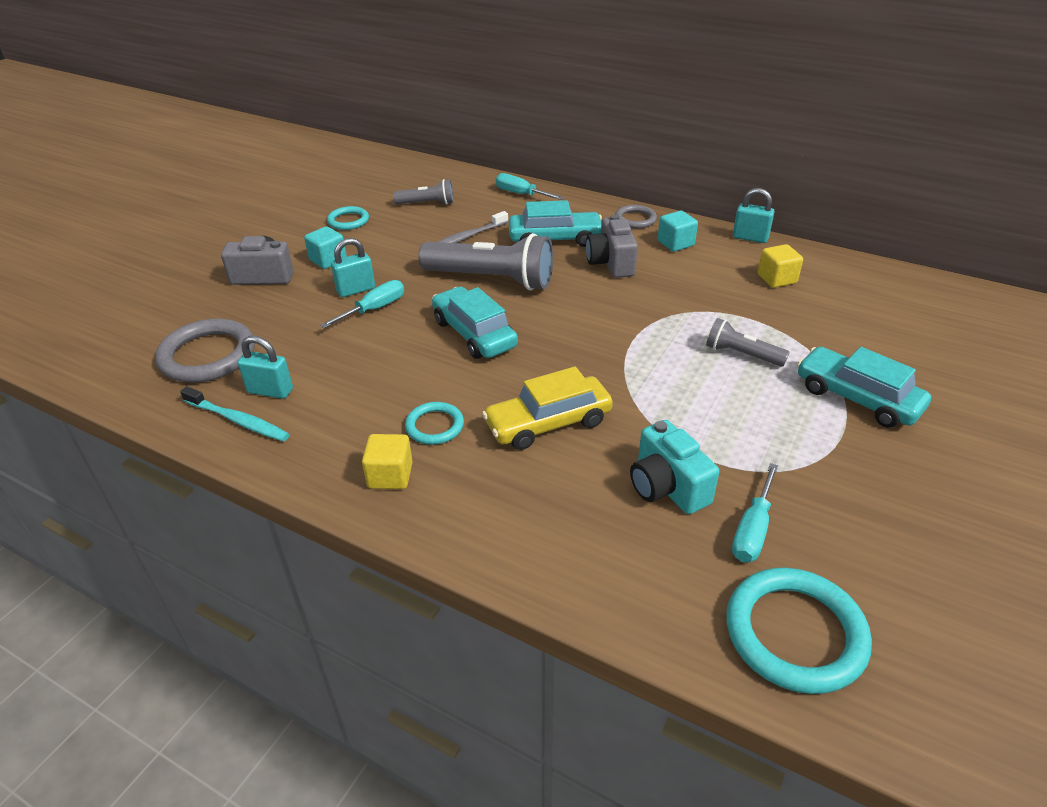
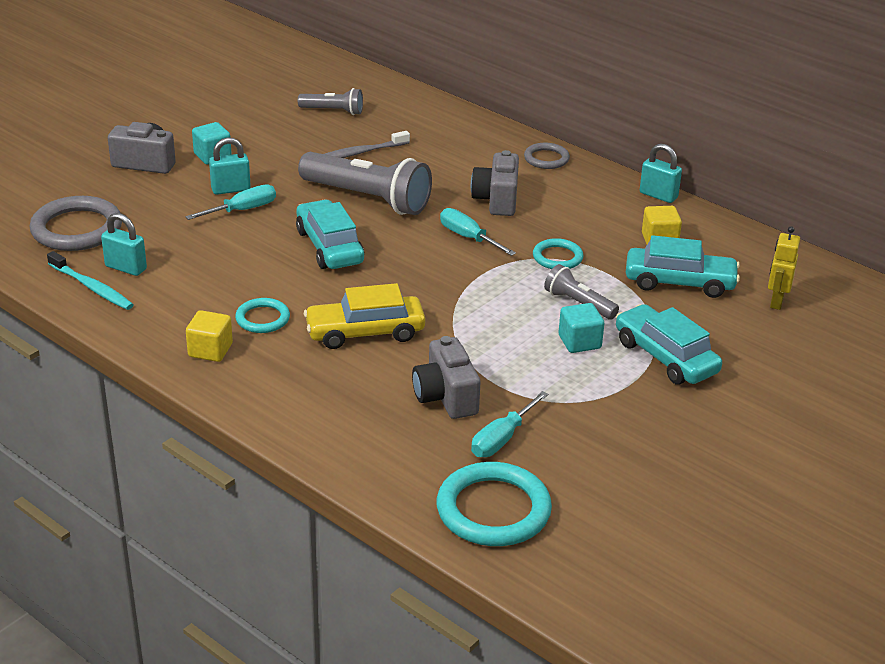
camera: 10 degrees right, 5 degrees down
turquoise ring [327,206,369,230] -> turquoise ring moved to [533,238,583,269]
turquoise screwdriver [496,173,565,200] -> turquoise screwdriver moved to [440,208,516,256]
turquoise car [509,200,602,247] -> turquoise car moved to [626,235,740,298]
turquoise camera [630,420,719,514] -> grey camera [412,336,480,419]
turquoise cube [658,210,698,252] -> turquoise cube moved to [559,303,604,353]
none -> yellow robot [768,226,800,310]

